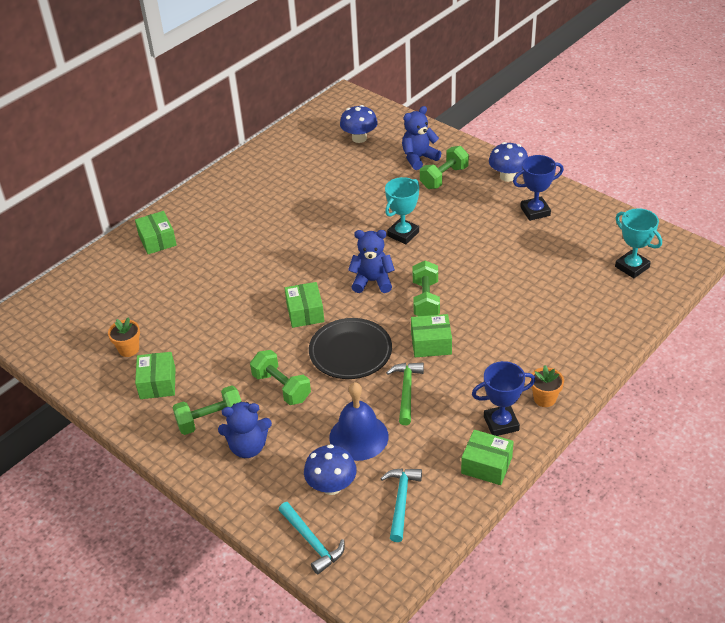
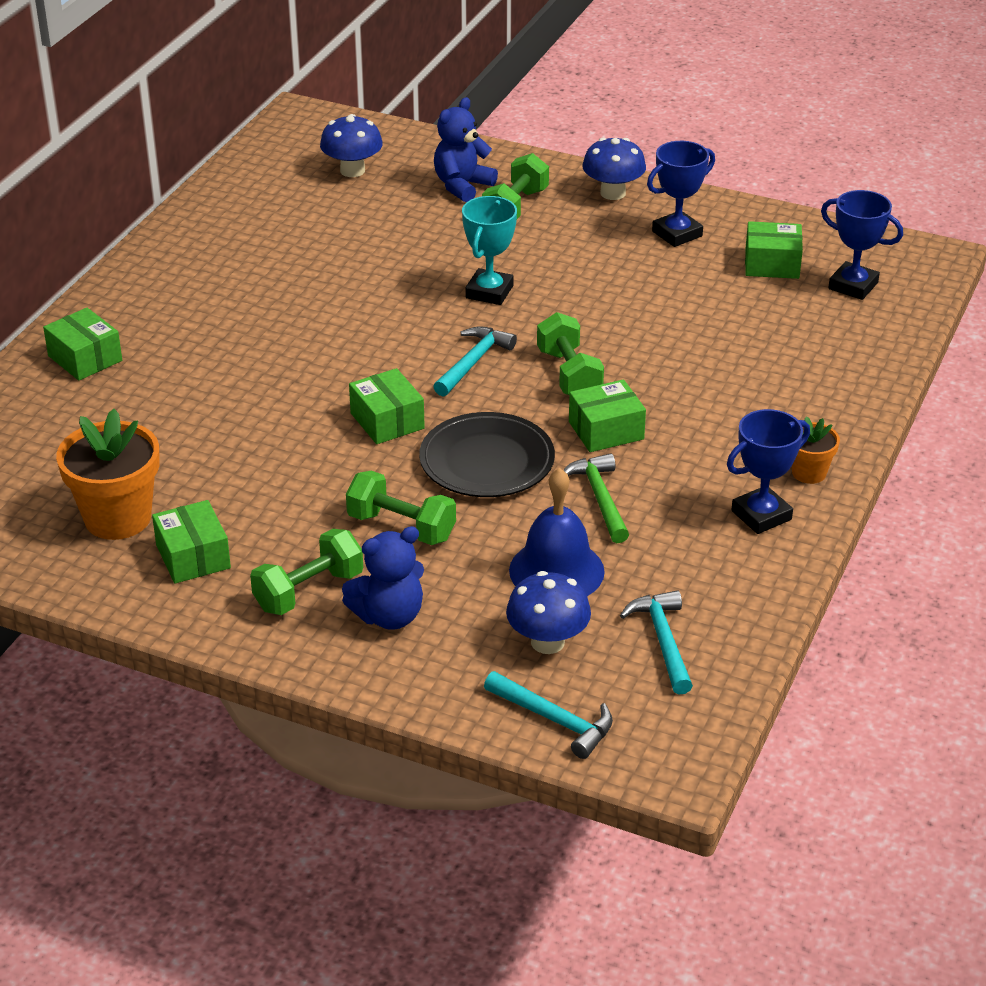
camera: 20 degrees left, 5 degrees down
orange flower pot [108,317,140,357] -> orange flower pot [56,409,160,540], size x1.87
blue teddy bear [348,230,395,293] -> turquoise hammer [433,327,517,397]
green box [461,430,514,485] -> green box moved to [745,221,803,279]
turquoise trophy [615,208,662,278] -> blue trophy [821,190,903,300]

